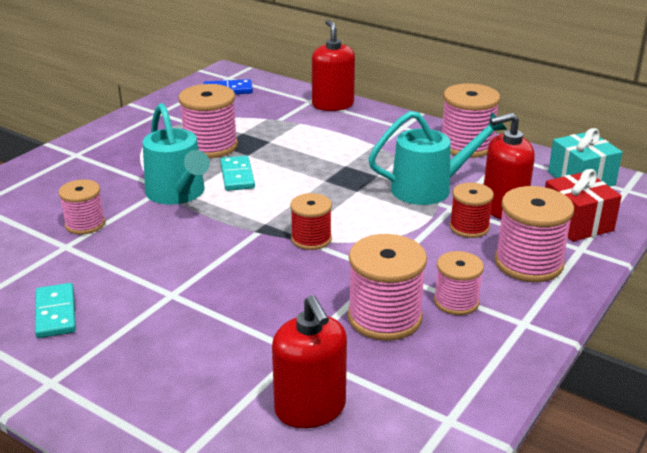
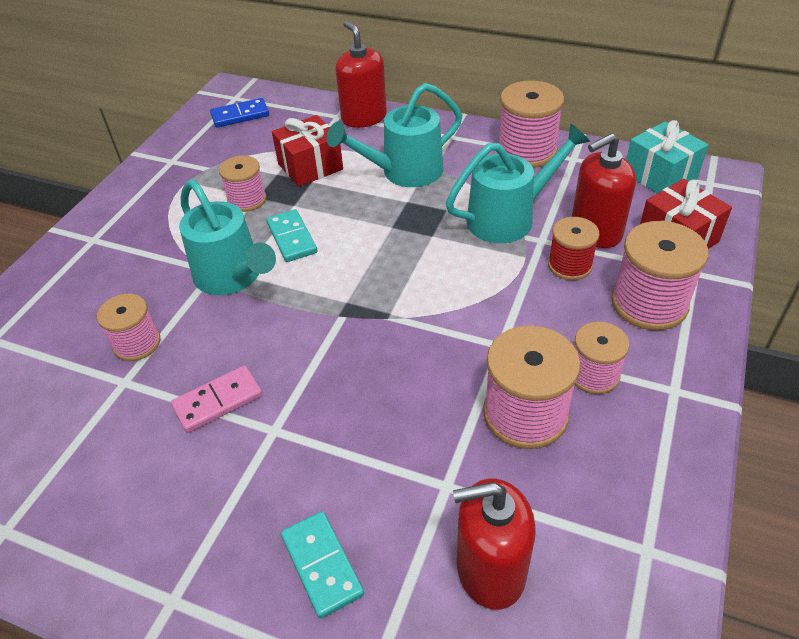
camera: 10 degrees left, 15 degrees up
turquoise domino [35,283,76,338] -> turquoise domino moved to [281,511,364,619]
pink spool [178,84,238,158] -> pink spool [219,156,266,212], size x0.62
red soap dispenser [272,295,347,428] -> red soap dispenser turned 120 degrees clockwise [453,479,536,610]
red spool [290,193,332,250] -> none
none -> pink domino [171,366,262,433]
none -> red gift [272,115,343,187]
none -> turquoise watering can [327,83,462,187]

